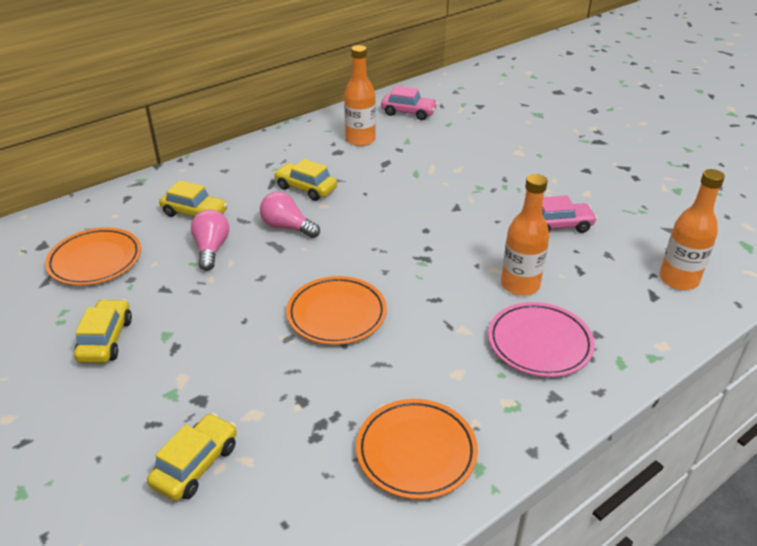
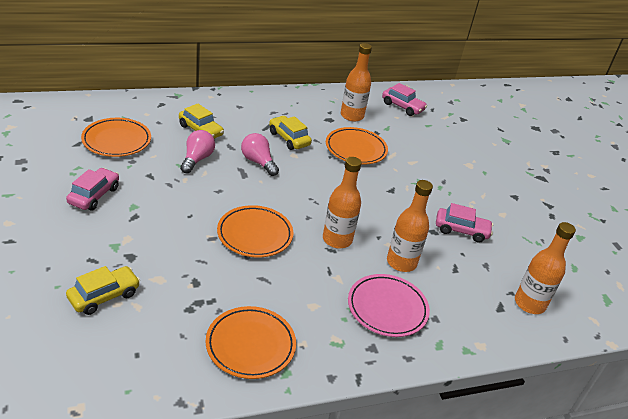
camera: 15 degrees right, 0 degrees up
yellow car [74,299,132,363] -> pink car [66,168,119,211]
none -> orange bottle [323,157,362,248]
none -> orange plate [326,127,388,165]

